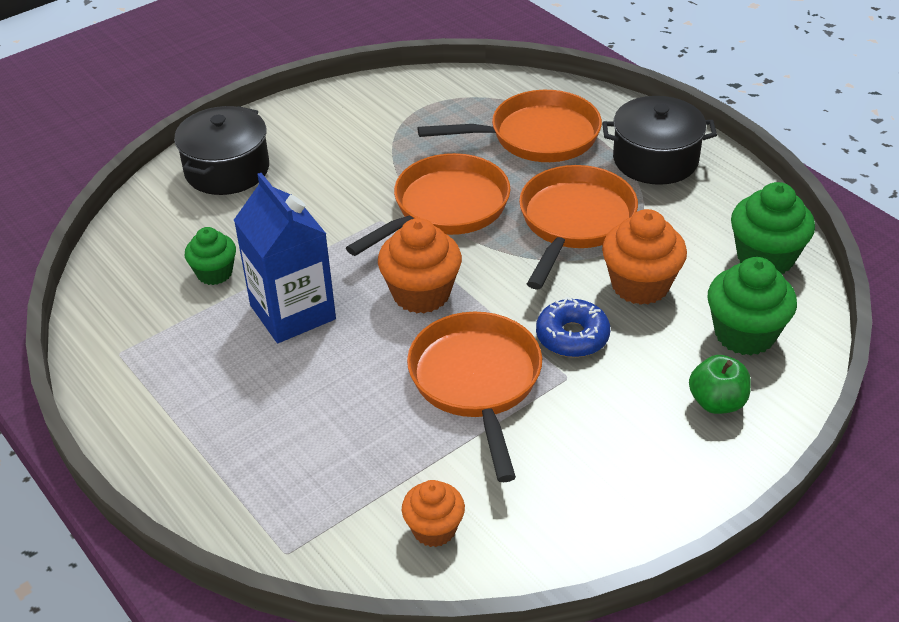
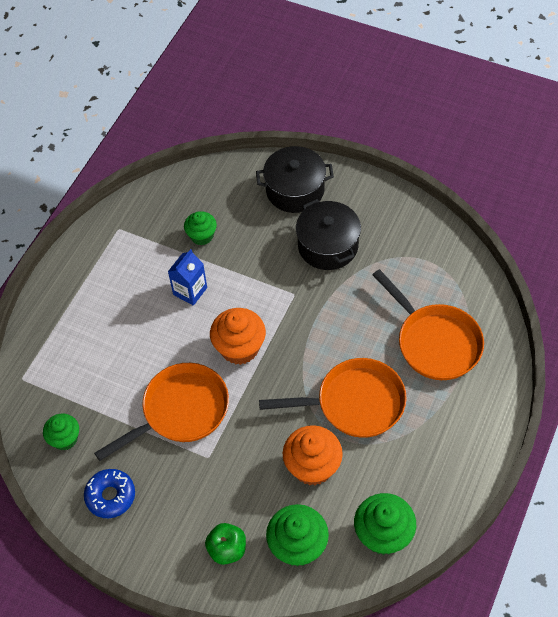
camera: 65 degrees right, 15 degrees up
blue carton [234,173,336,343] -> blue carton [168,249,207,306], size x0.60
orange pan [346,153,511,256] -> none
orange cupcake [402,480,465,547] -> green cupcake [43,414,79,451]
blue donut [536,297,610,357] -> blue donut moved to [84,469,135,518]
black pot [602,96,717,185] -> black pot moved to [296,199,361,270]

